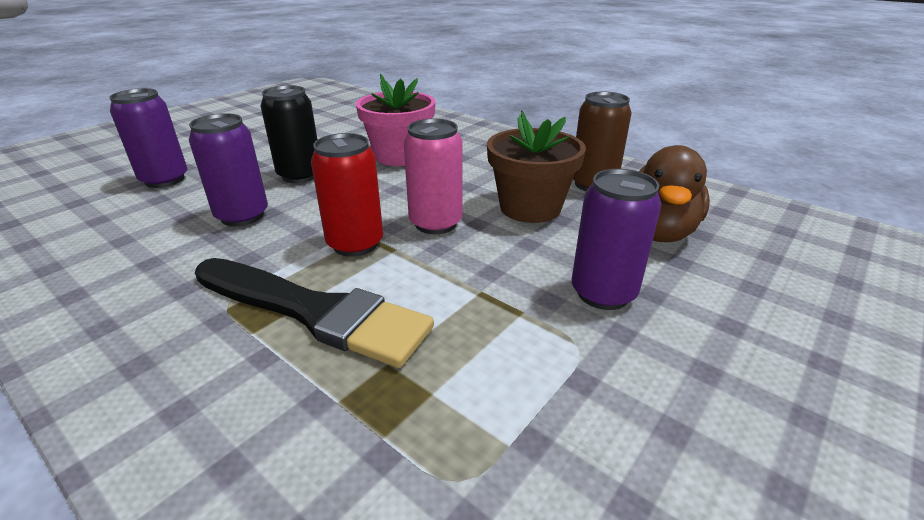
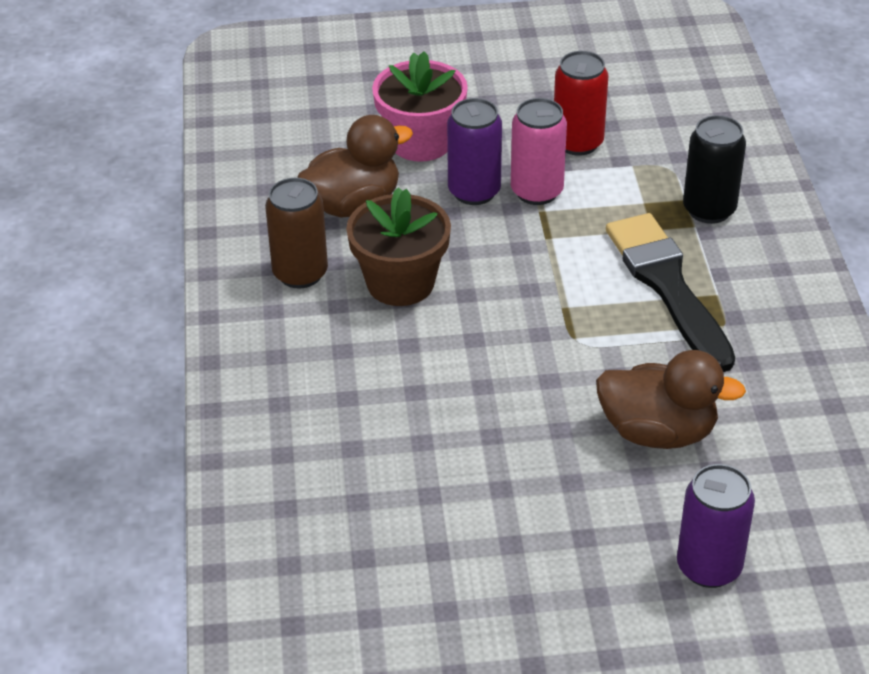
camera: 135 degrees left, 10 degrees up
purple can [189,113,268,227] -> brown duck [596,350,746,449]
black can [261,85,318,183] -> black can moved to [683,115,746,224]
red can [311,133,383,257] -> red can moved to [554,51,609,156]
pink flower pot [356,74,436,166] -> pink flower pot moved to [372,51,468,162]
pink can [404,119,462,234] -> pink can moved to [511,98,567,205]

